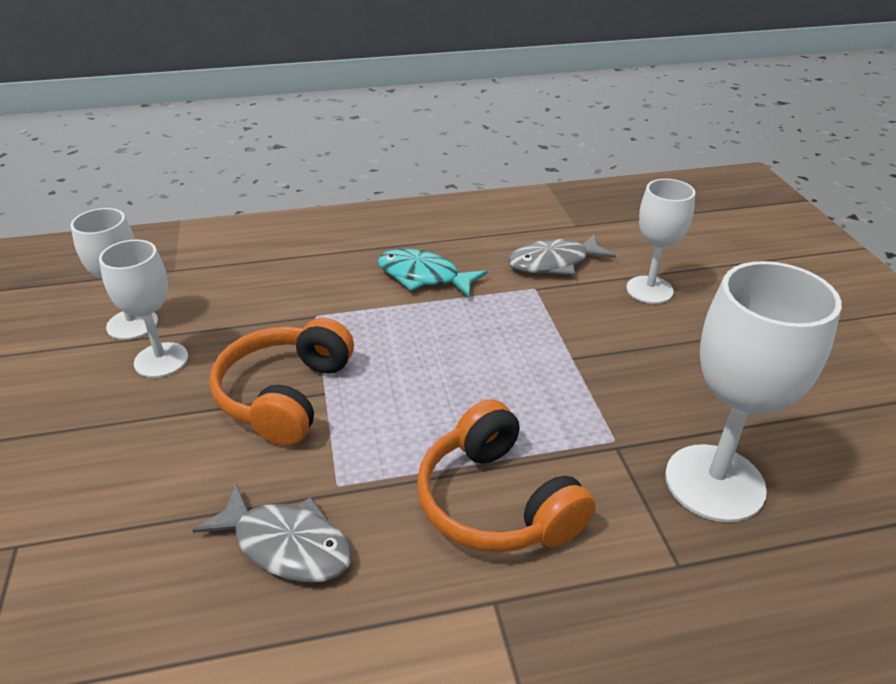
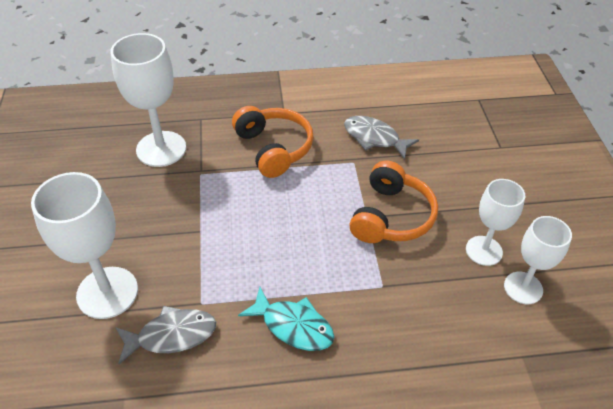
camera: 175 degrees left, 10 degrees up
white goblet [626,179,695,304] -> white goblet [31,172,138,319], size x1.56

